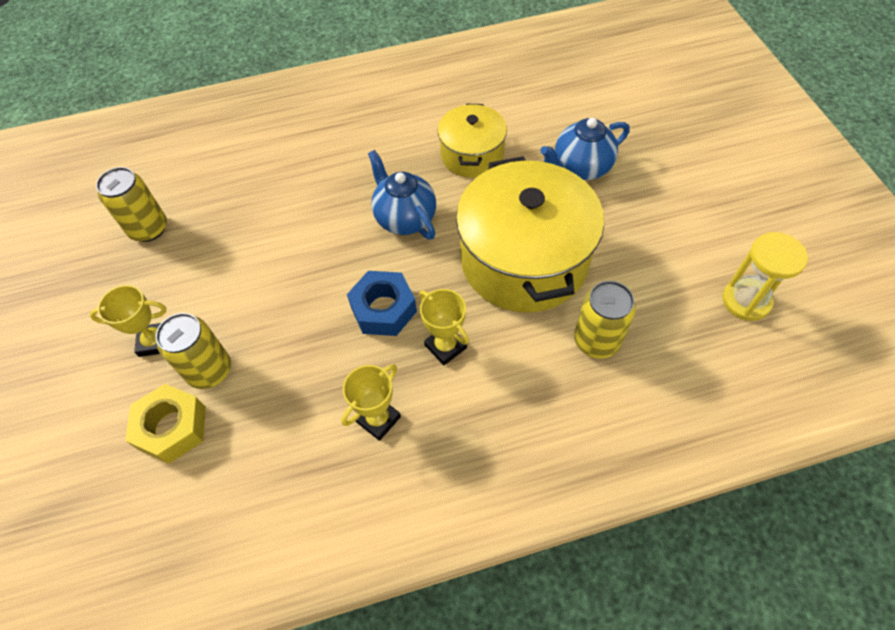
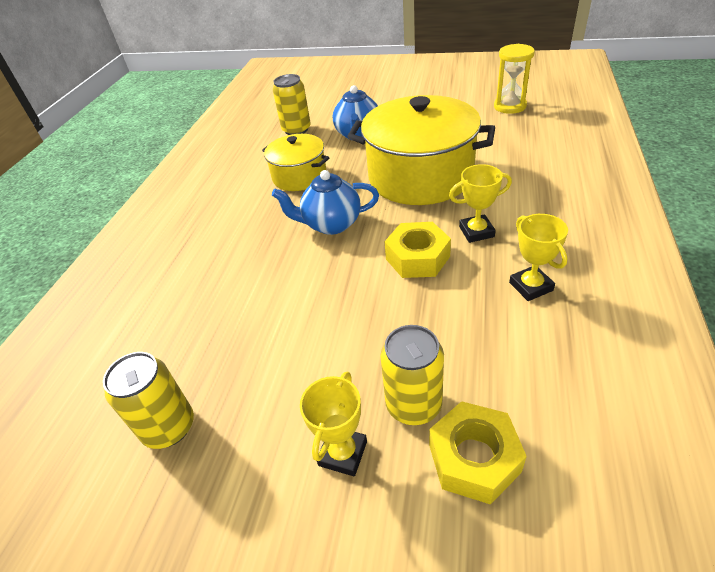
camera: 60 degrees left, 15 degrees down
blue nut [347,271,417,336] -> yellow nut [384,222,451,278]
yellow can [574,281,636,359] -> yellow can moved to [273,74,311,135]

